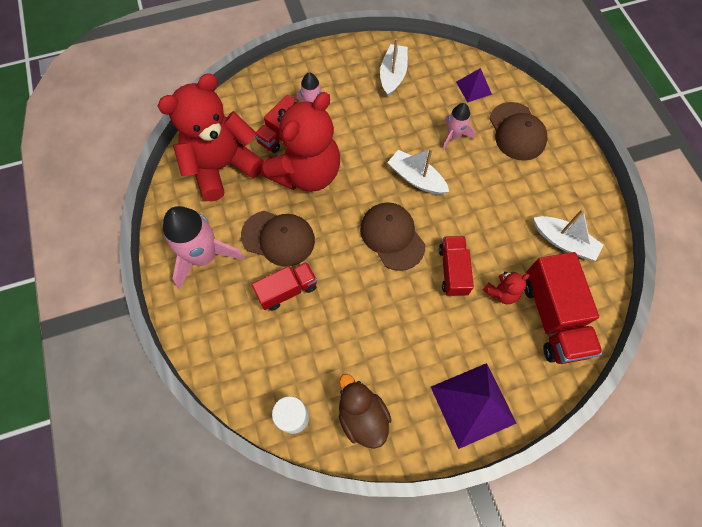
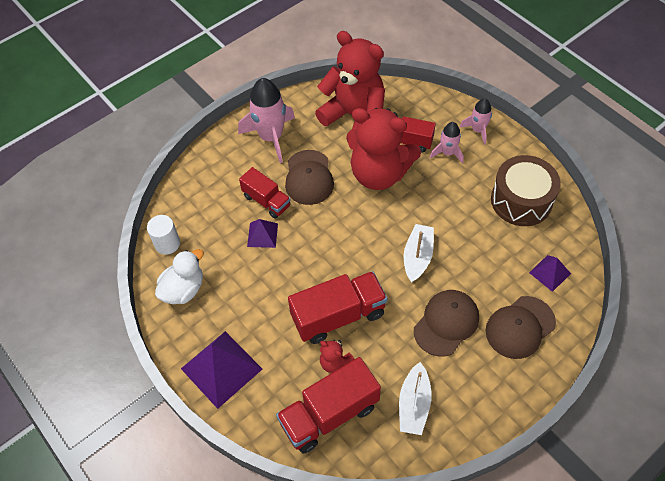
camera: 70 degrees right, 10 degrees down
brown duck [339,374,391,449] -> white duck [155,249,204,304]
brown cap [360,202,425,271] -> brown cap moved to [414,290,479,357]
white boat [380,38,408,97] -> brown drum [491,155,561,226]
red truck [439,236,474,296] -> red truck [288,271,387,344], size x1.62
pink rocket [442,103,475,150] -> pink rocket moved to [459,99,492,145]
none -> purple pyramid [247,219,278,248]

